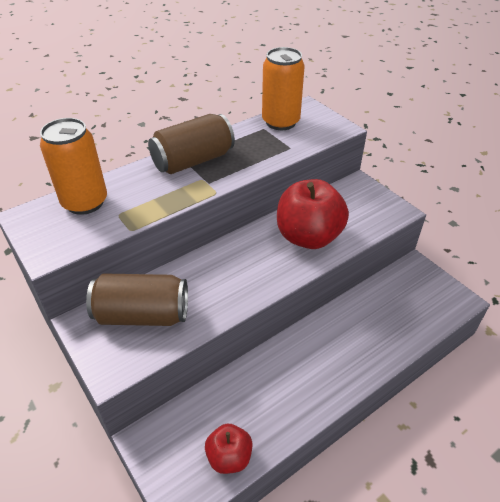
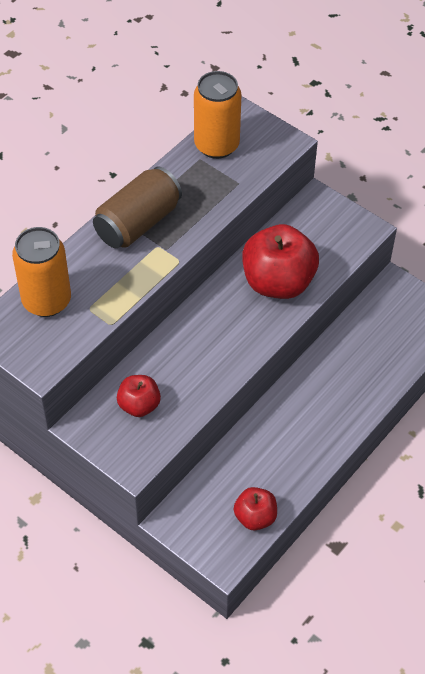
camera: 15 degrees left, 10 degrees up
brown can [86,273,188,326] -> red apple [117,375,161,417]

